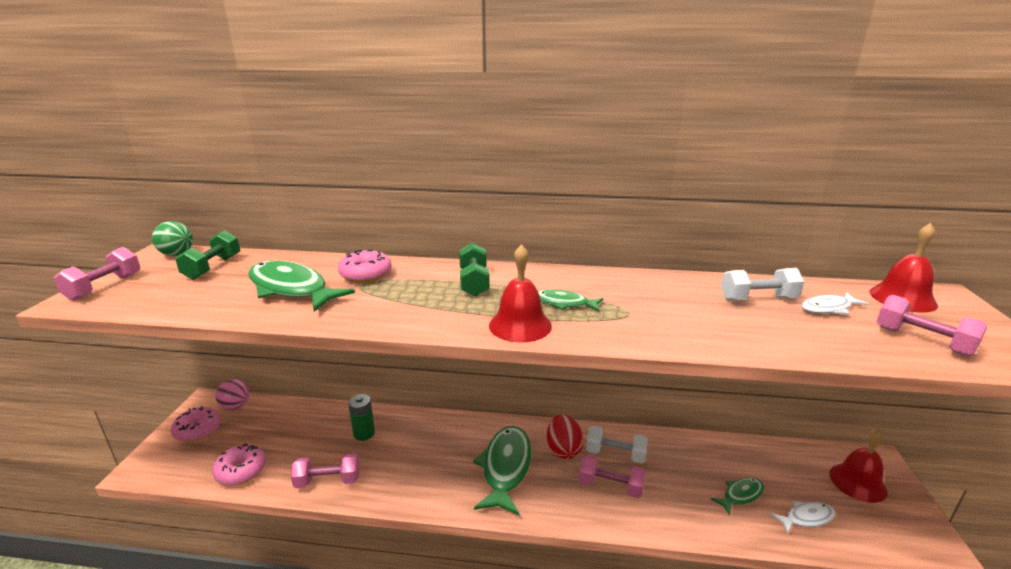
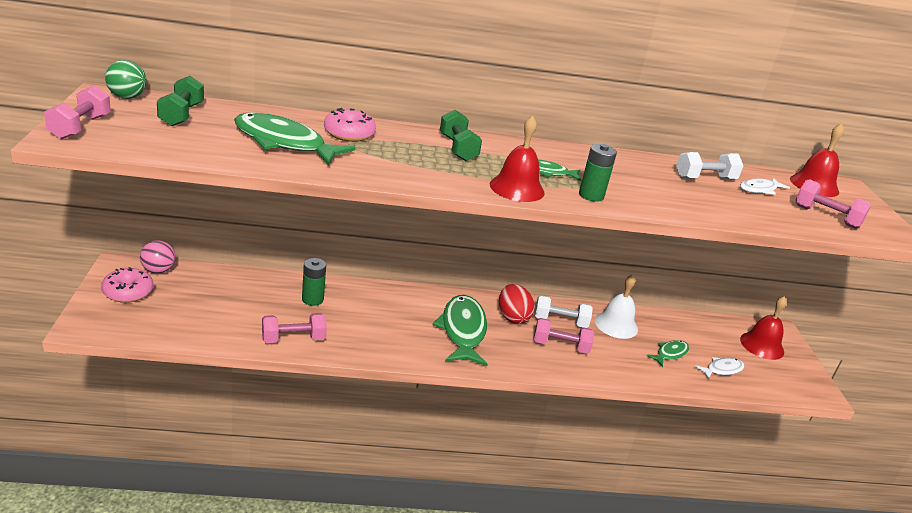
camera: 15 degrees left, 5 degrees up
pink donut [212,444,266,485] -> none
none -> green battery [579,144,617,202]
none -> white bell [595,274,638,339]

